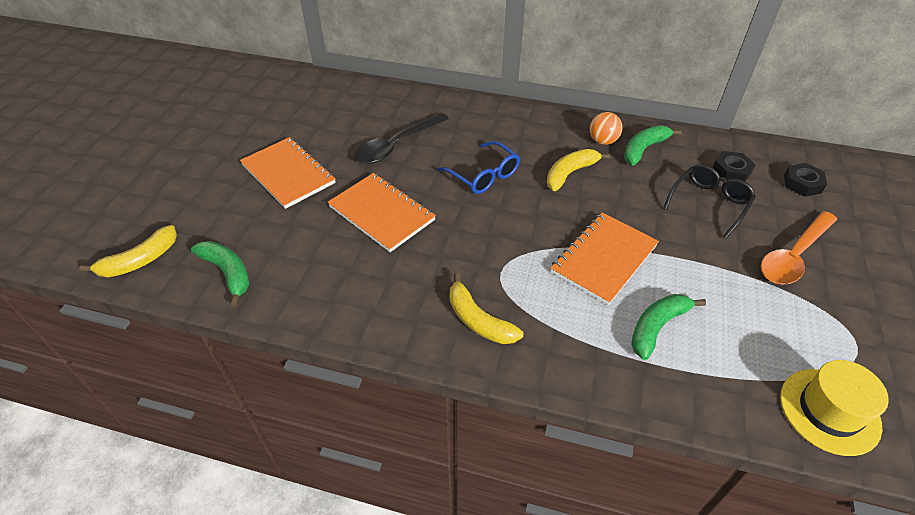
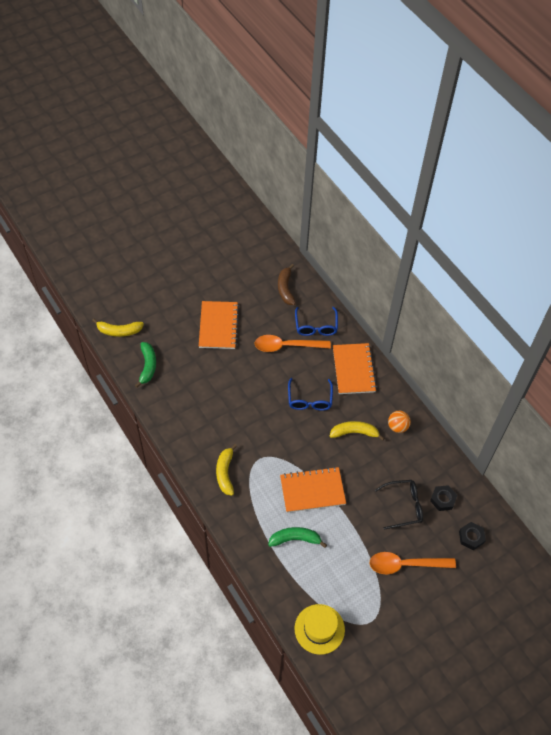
camera: 40 degrees right, 10 degrees up
orange notebook [328,173,436,252] -> orange notebook moved to [333,343,377,394]
black spoon [354,112,449,164] -> orange spoon [254,335,331,352]
green banana [624,125,682,166] -> none
none -> brown banana [278,264,296,305]
none -> blue glasses [295,307,338,336]

